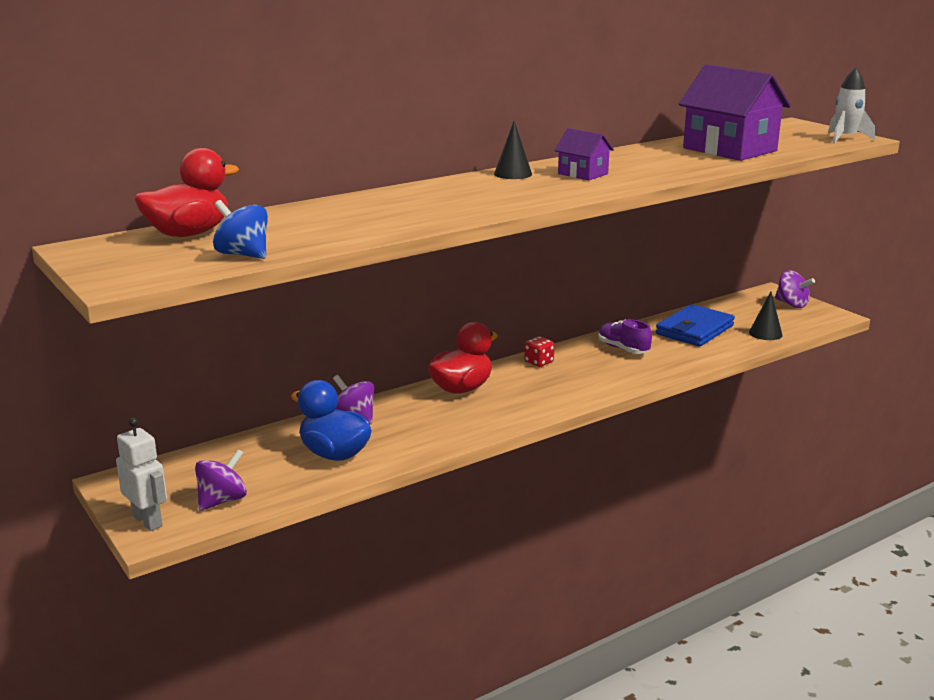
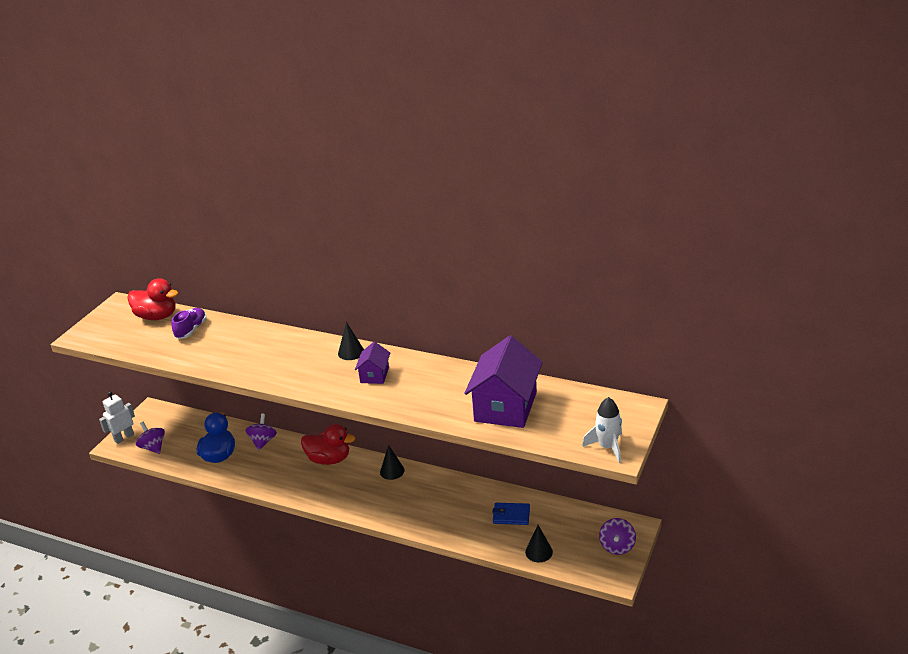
camera: 60 degrees right, 10 degrees up
white robot [116,418,167,531] -> white robot turned 150 degrees counterclockwise [99,392,135,444]
purple spinning top [195,449,247,511] -> purple spinning top turned 135 degrees counterclockwise [136,422,165,454]
blue spinning top [213,200,268,259] -> none
red dice [524,336,554,367] -> black cone [380,445,405,480]
purple shoe [598,319,652,354] -> purple shoe moved to [172,308,207,339]
blue wallet [656,304,735,346] -> blue wallet [492,503,530,525], size x0.61

